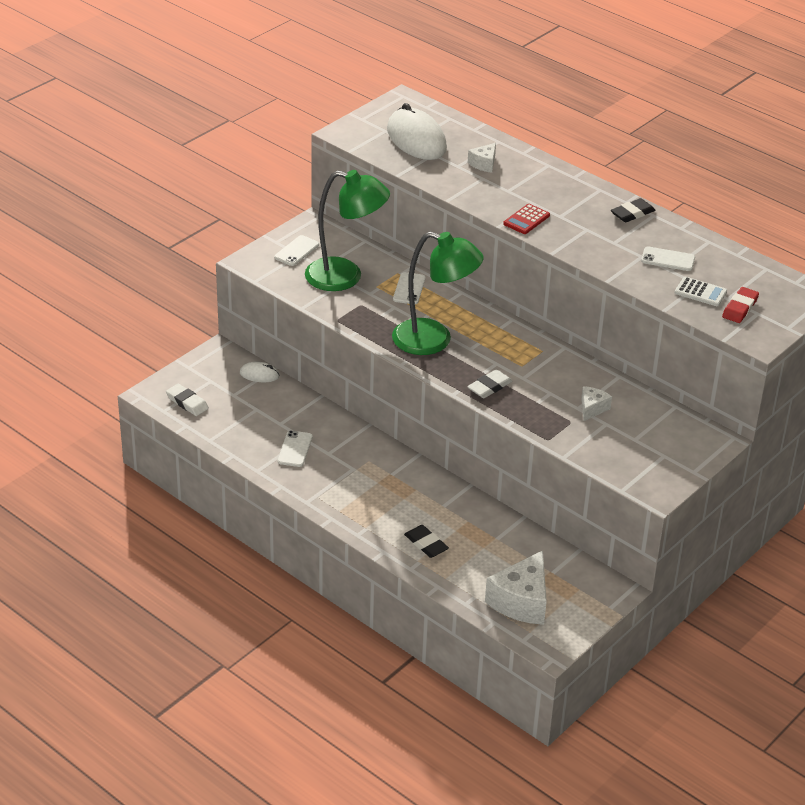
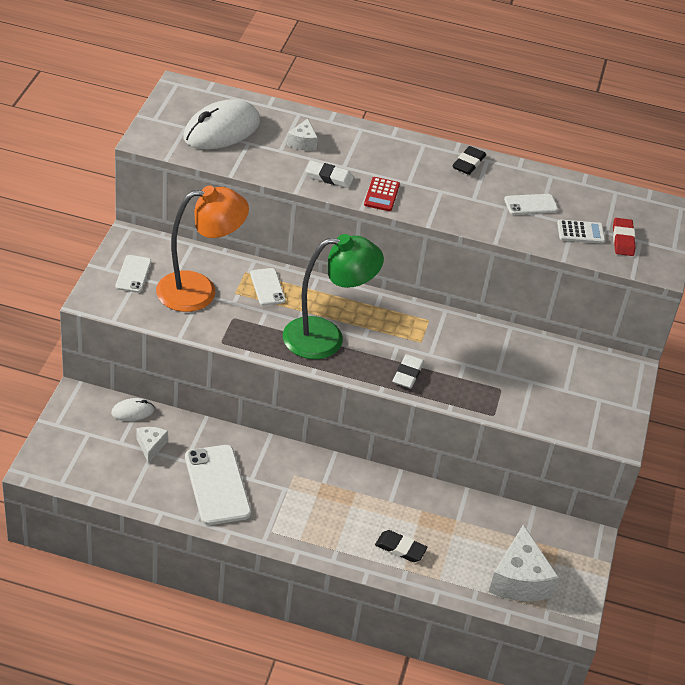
camera: 30 degrees left, 5 degrees up
white eraser [166,384,209,416] -> white eraser moved to [306,161,354,188]
white phone [277,430,313,467] -> white phone [185,445,251,525], size x1.82
green lamp [305,170,390,291] -> orange lamp [156,186,249,312]
white mouse [387,103,447,160] -> white mouse turned 75 degrees counterclockwise [183,99,260,149]
white cheese [581,386,612,421] -> white cheese moved to [136,427,168,463]

